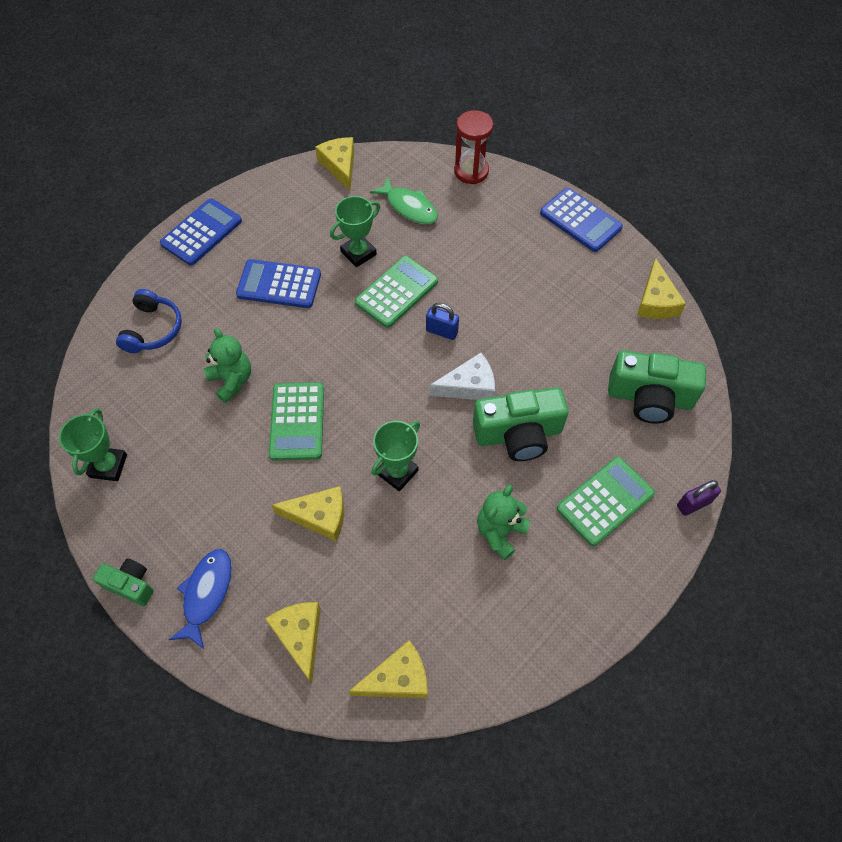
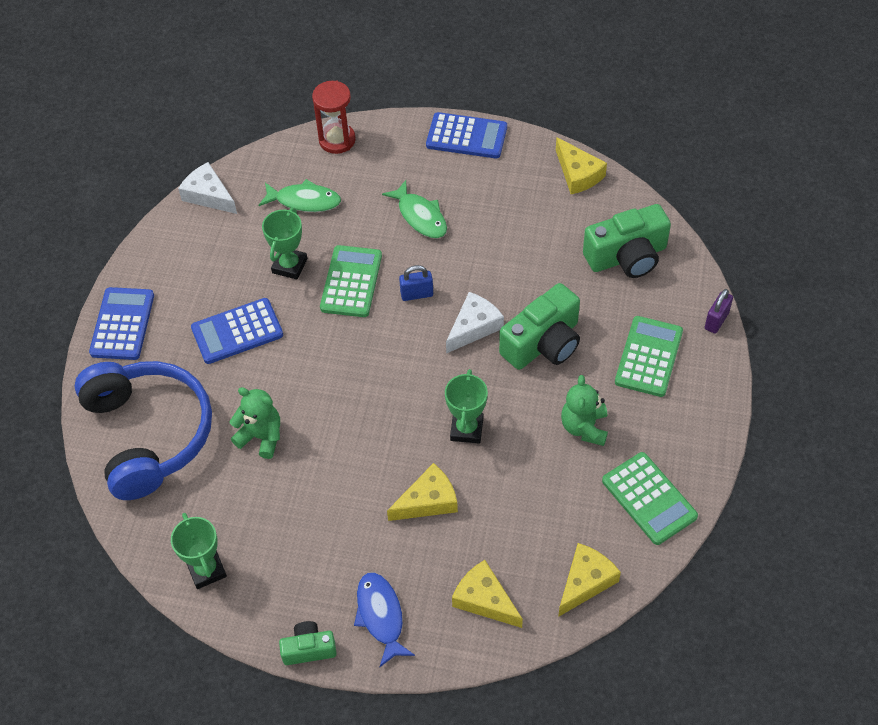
camera: 30 degrees left, 5 degrees down
blue headphones [116,289,182,353] -> blue headphones [74,361,212,500], size x1.99
green calculator [269,382,324,461] -> green calculator moved to [602,452,698,545]
yellow cheese [315,137,354,190] -> white cheese [178,162,237,214]
none -> green fish [382,180,447,238]

